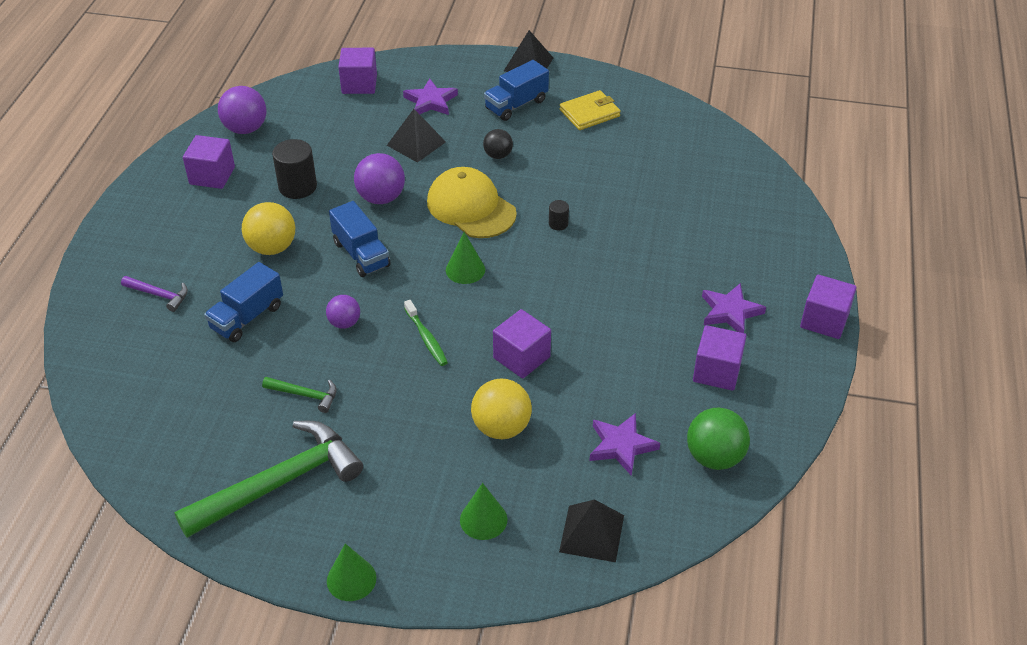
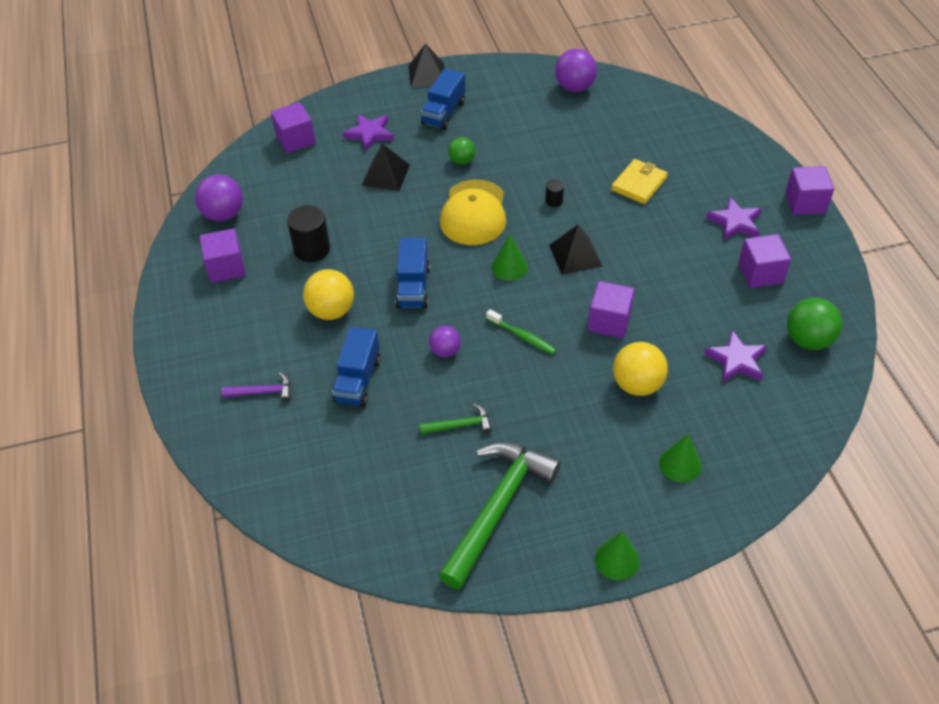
camera: 25 degrees left, 5 degrees up
blue truck [329,201,391,277] -> blue truck turned 60 degrees clockwise [396,238,430,309]
purple ball [354,153,405,204] -> purple ball moved to [555,49,597,92]
yellow cap [427,167,517,238] -> yellow cap turned 105 degrees counterclockwise [440,179,506,245]
black ball [483,129,513,159] -> green ball [448,137,475,165]
black pyramid [559,500,624,562] -> black pyramid moved to [549,225,602,275]
yellow wallet [560,90,621,130] -> yellow wallet moved to [611,159,668,204]

